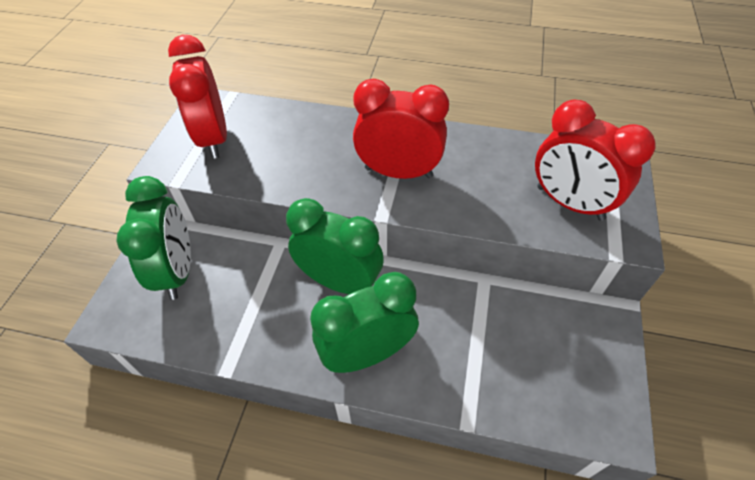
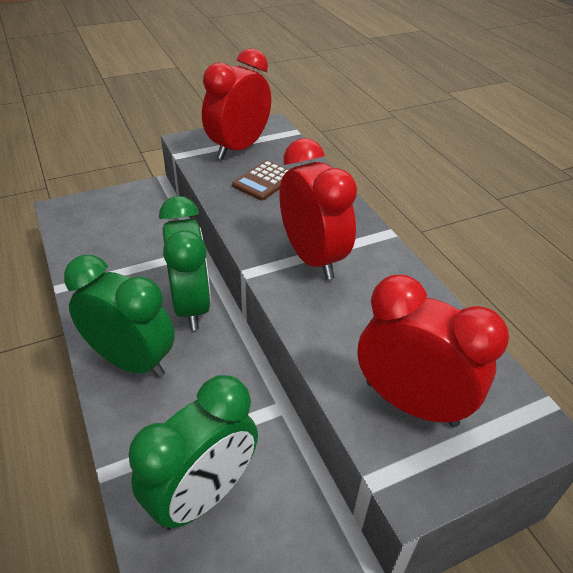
camera: 50 degrees right, 10 degrees down
green clock [116,176,191,300] -> green clock moved to [129,375,258,530]
red clock [535,100,655,221] -> red clock turned 120 degrees clockwise [357,275,509,427]
none -> brown calculator [232,160,289,200]

